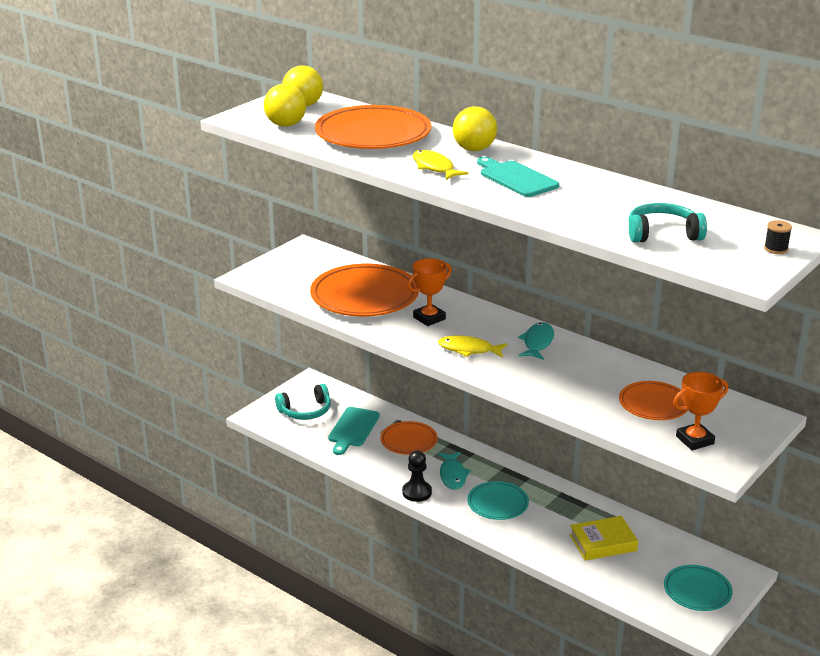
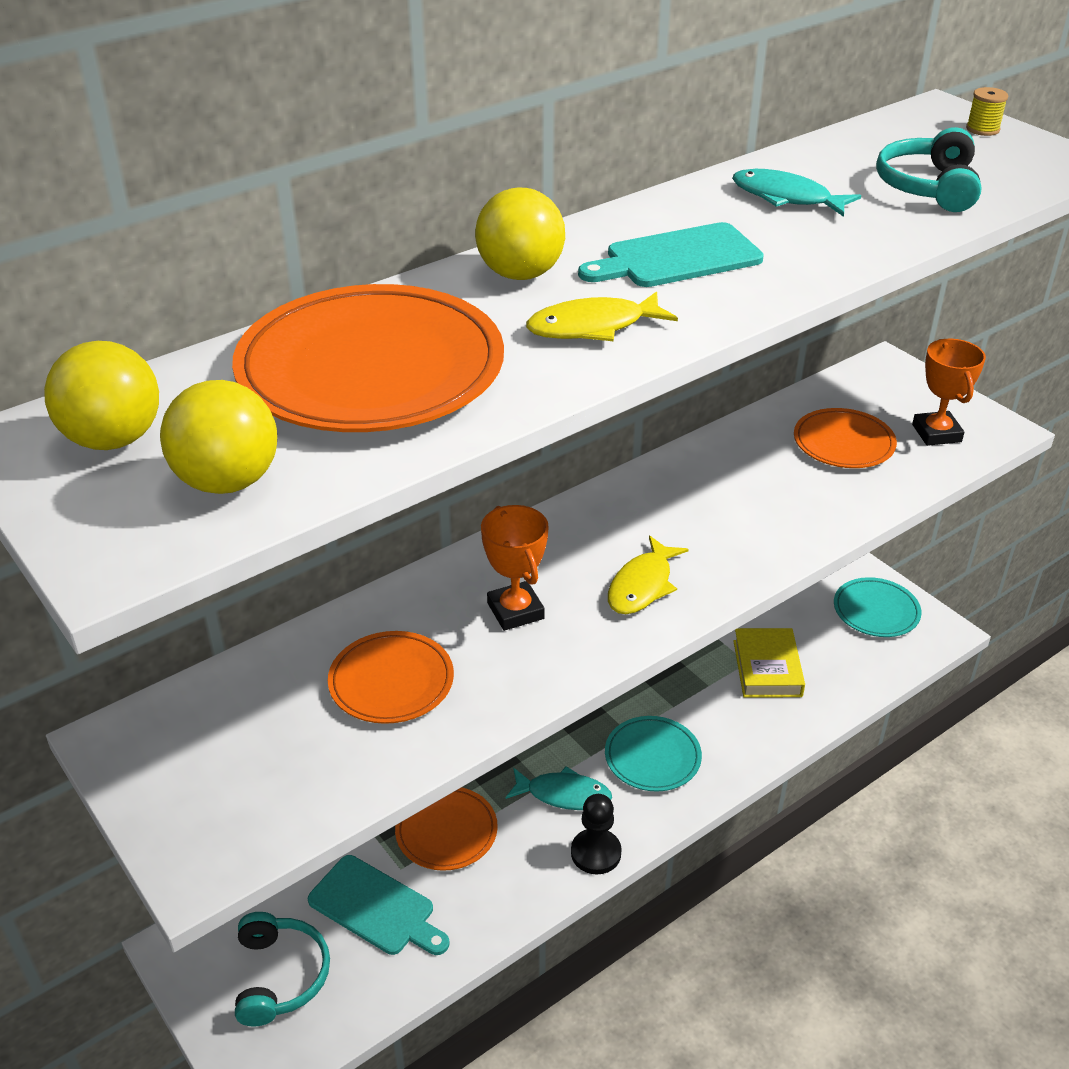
camera: 75 degrees left, 10 degrees up
orange plate [310,264,419,317] -> orange plate [328,631,454,724], size x0.56
turquoise fish [518,322,554,360] -> turquoise fish moved to [732,169,861,217]
black spool [764,220,792,254] -> yellow spool [966,87,1008,136]

